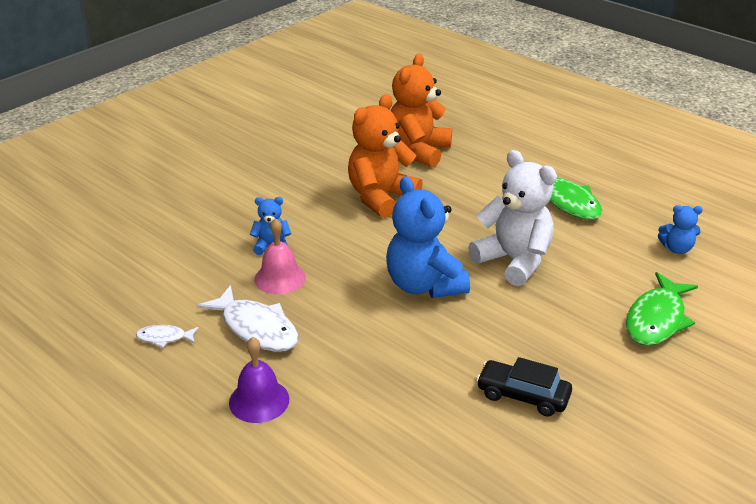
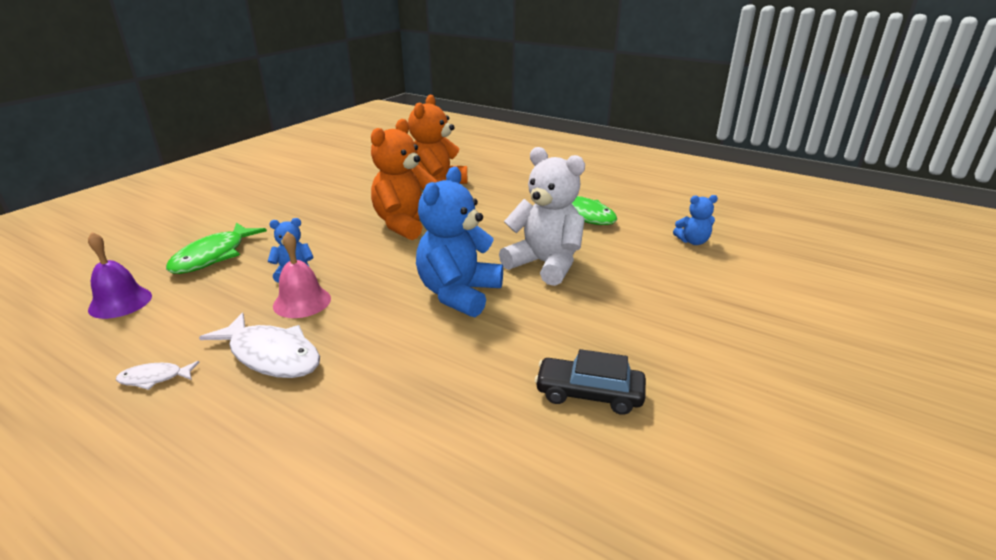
camera: 10 degrees left, 5 degrees down
purple bell [229,337,289,423] -> purple bell moved to [88,232,152,319]
blue teddy bear [386,176,470,298] -> blue teddy bear turned 60 degrees clockwise [416,167,503,317]
green fish [626,272,698,346] -> green fish moved to [166,223,267,274]

